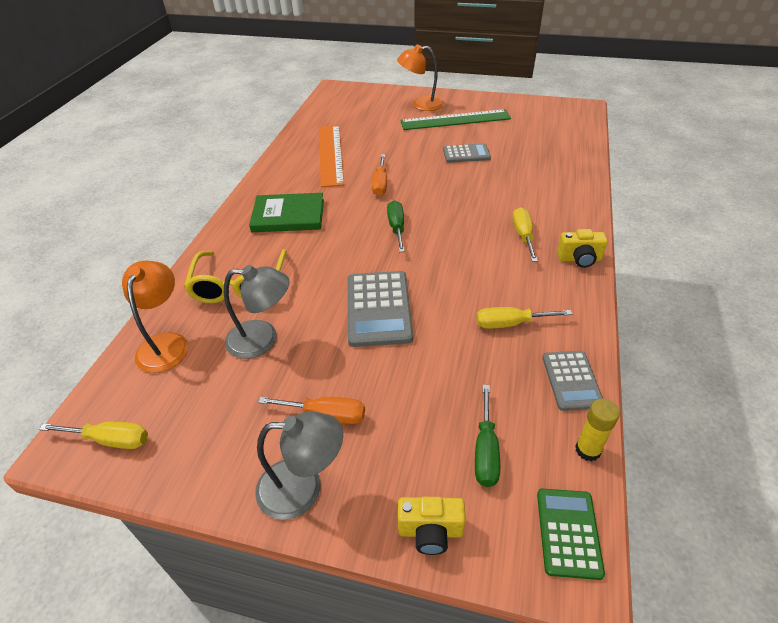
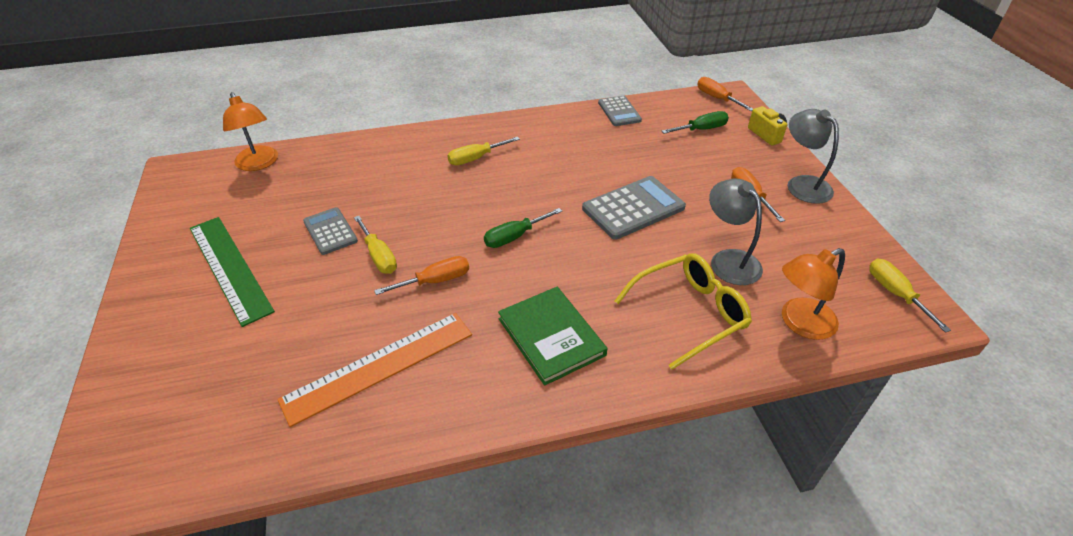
camera: 120 degrees left, 0 degrees up
orange lamp [397,44,444,111] -> orange lamp moved to [223,92,278,171]
yellow screwdriver [476,307,572,329] -> yellow screwdriver moved to [354,216,397,274]
green calculator [537,489,605,580] -> orange screwdriver [697,77,753,111]
grey calculator [542,351,603,411] -> grey calculator turned 105 degrees clockwise [598,96,642,126]
yellow camera [557,229,608,268] -> none
yellow glue stick [575,399,620,462] -> none

